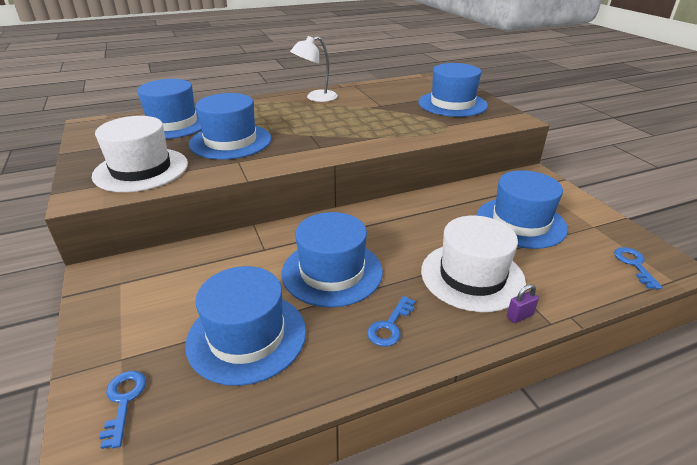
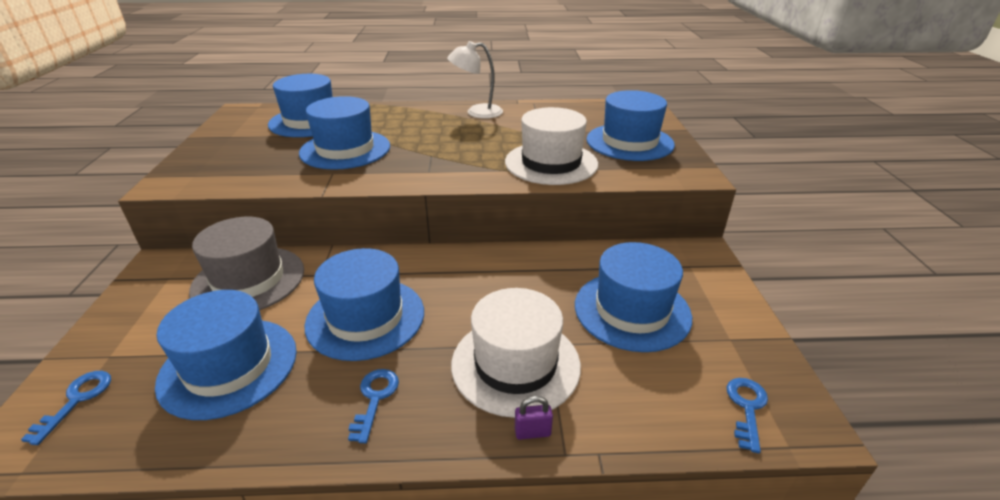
camera: 20 degrees right, 0 degrees up
white hat [92,116,188,192] -> white hat moved to [505,107,598,185]
blue key [367,296,415,347] -> blue key turned 135 degrees clockwise [348,369,399,443]
none -> grey hat [189,217,304,310]

